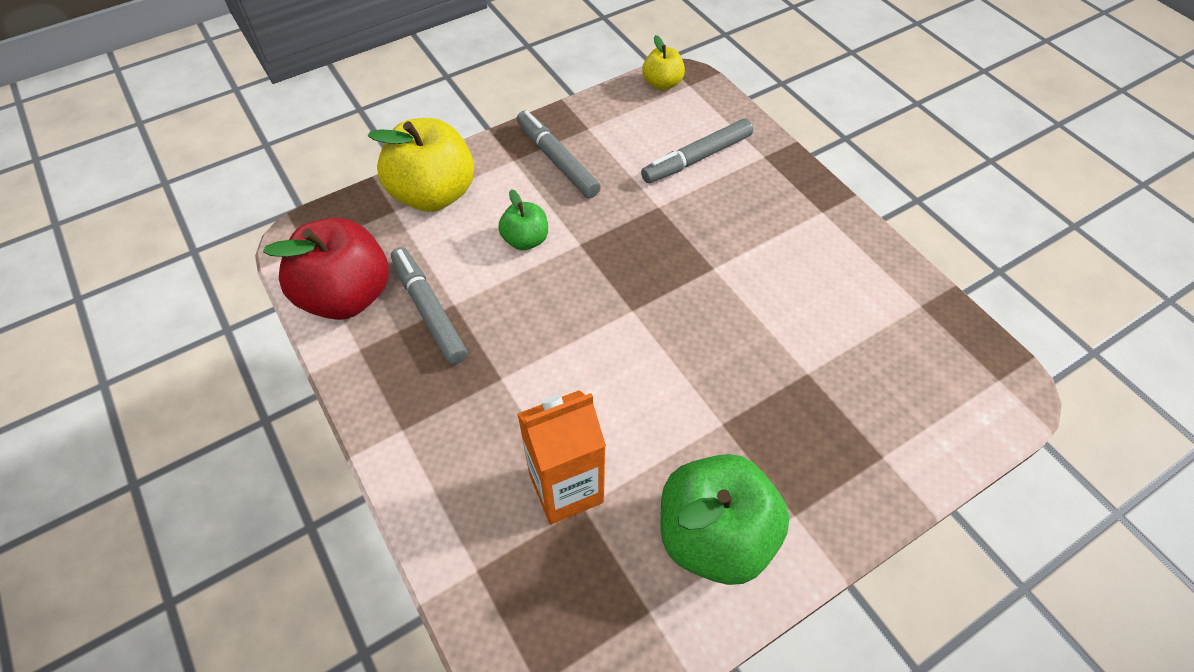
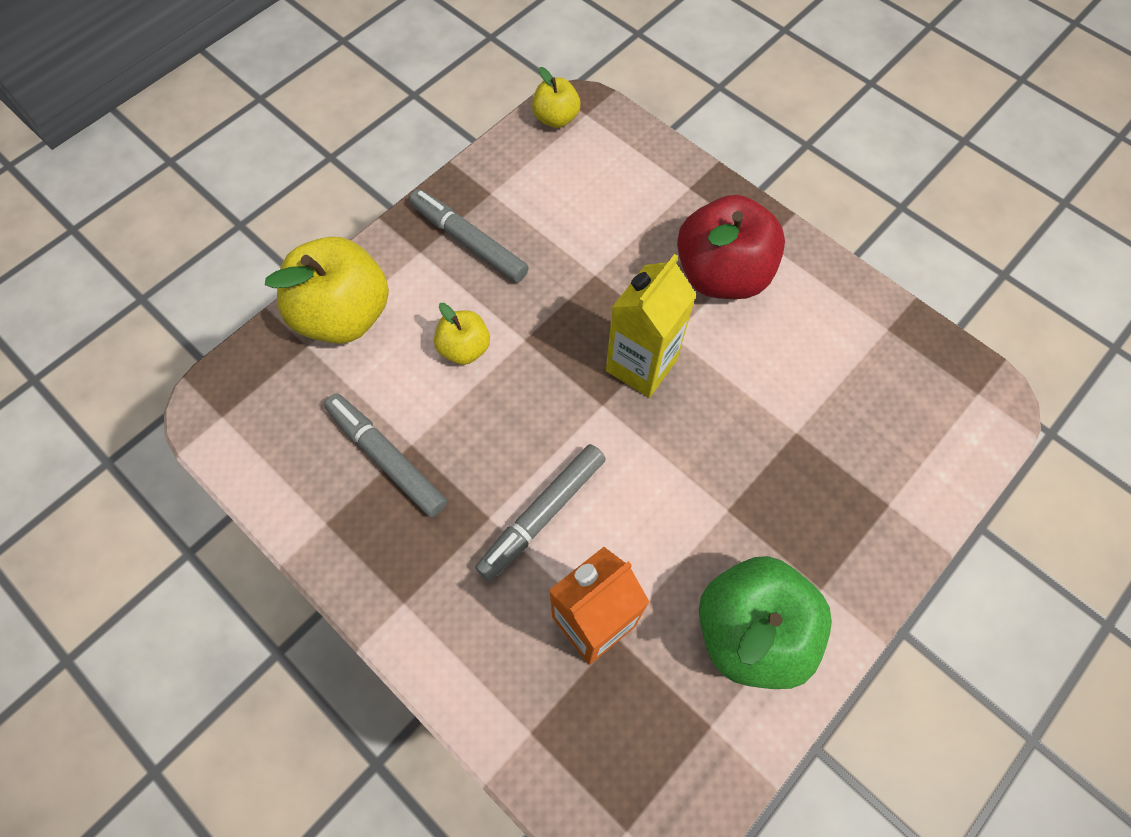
camera: 15 degrees left, 10 degrees up
red apple [263,218,389,320] -> red apple moved to [677,195,785,299]
green apple [498,189,548,250] -> yellow apple [434,303,490,365]
grey marker [641,119,753,183] -> grey marker moved to [475,444,606,581]
none -> yellow carton [606,254,696,398]

